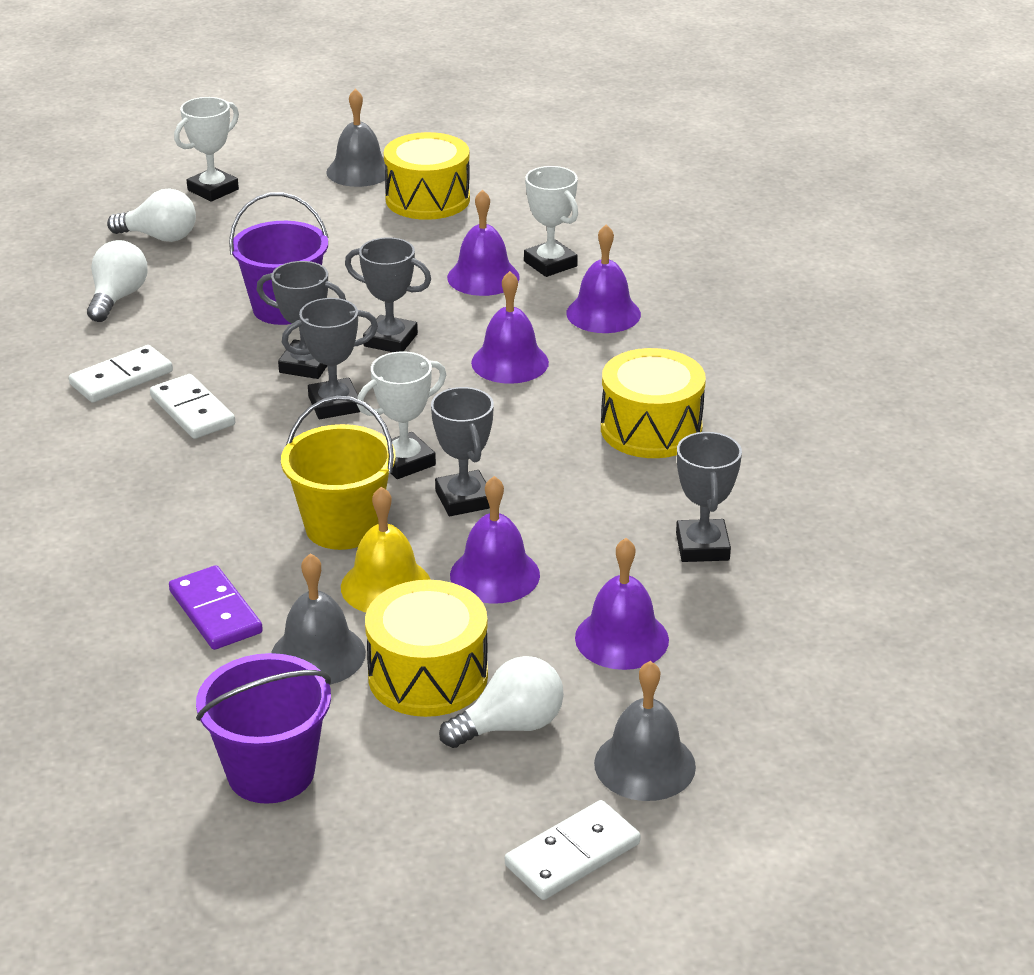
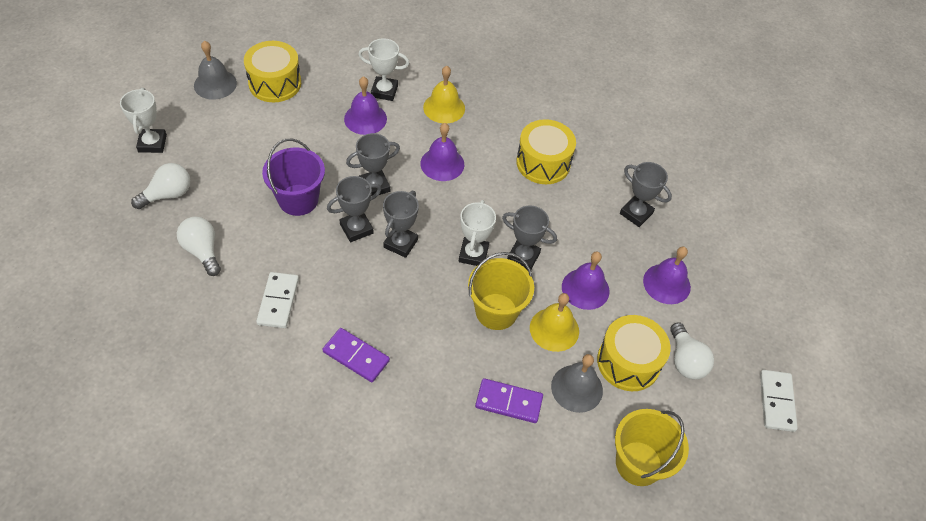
camera: 50 degrees left, 20 degrees up
white domino [150,374,235,439] -> none
purple bucket [196,653,331,804] -> yellow bucket [615,409,689,486]
white light bulb [439,656,564,748] -> white light bulb turned 150 degrees clockwise [670,322,714,380]
purple bell [566,224,641,333] -> yellow bell [423,66,465,123]
grey bell [594,661,696,801] -> none
none -> purple domino [323,328,390,382]

